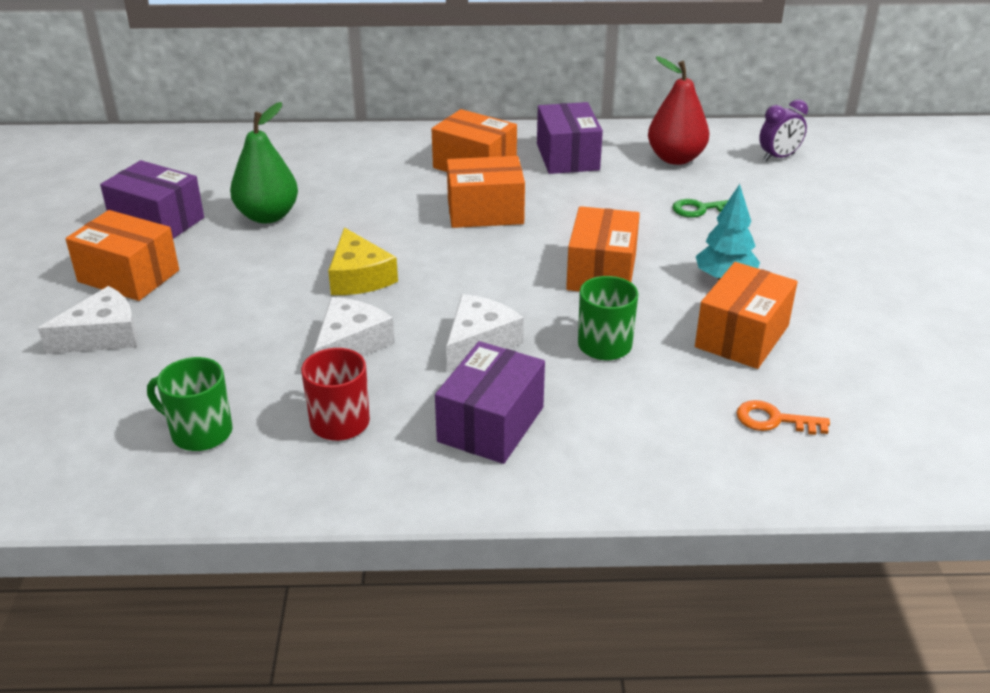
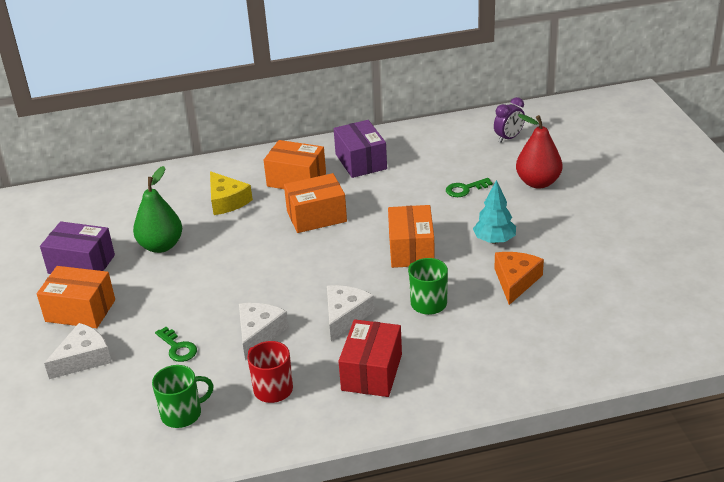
camera: 10 degrees left, 0 degrees up
green mug [147,357,232,451] -> green mug turned 150 degrees clockwise [152,365,214,428]
yellow cheese [328,228,398,295] -> yellow cheese moved to [210,171,253,215]
purple box [435,341,545,464] -> red box [338,319,402,397]
red pear [648,56,709,165] -> red pear moved to [516,114,563,189]
orange box [695,262,798,369] -> orange cheese [494,252,544,305]
orange key [737,400,830,435] -> none
none -> green key [155,327,197,362]

